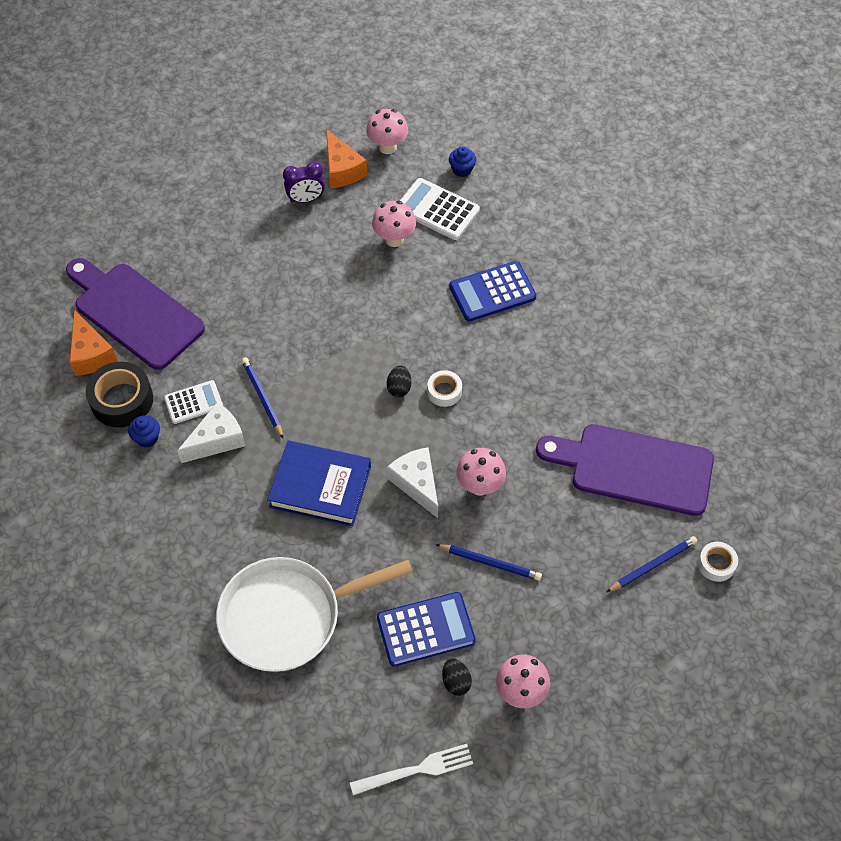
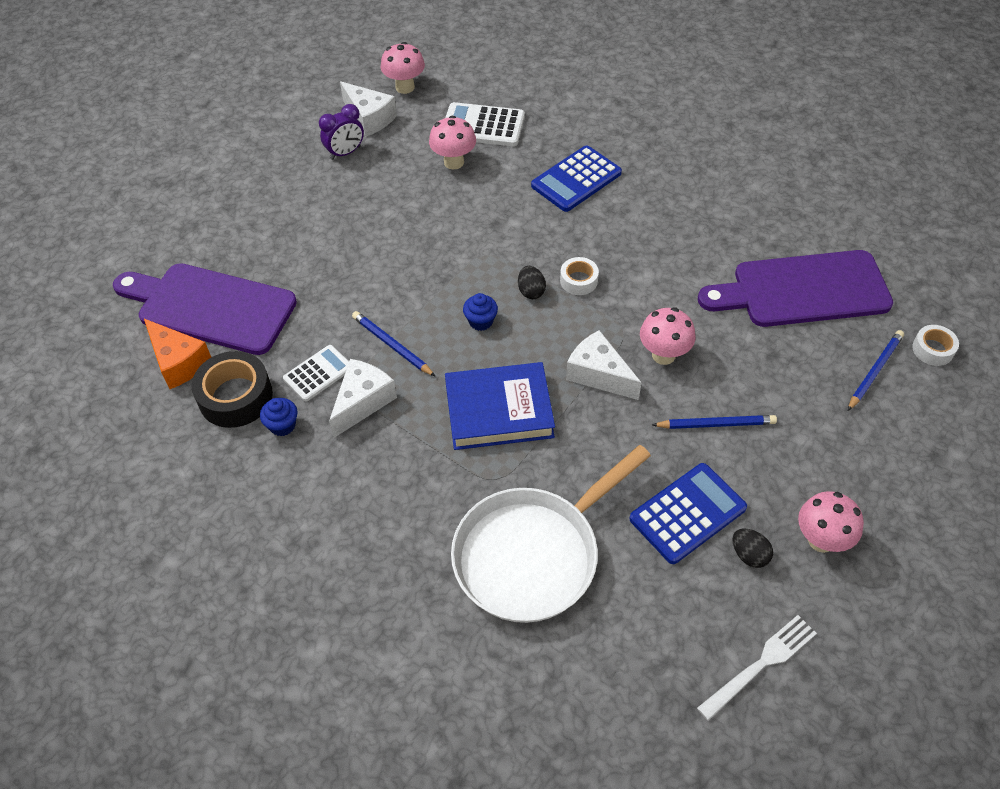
camera: 20 degrees left, 5 degrees down
orange cheese [326,129,367,188] -> white cheese [340,81,397,137]
blue cupcake [449,146,476,177] -> blue cupcake moved to [463,293,498,331]

